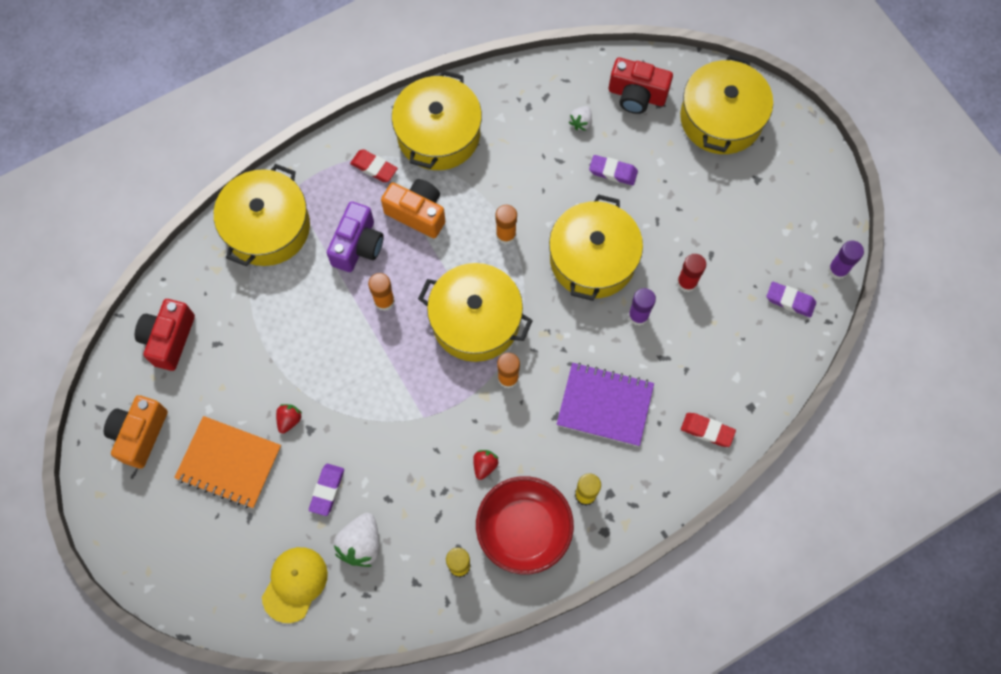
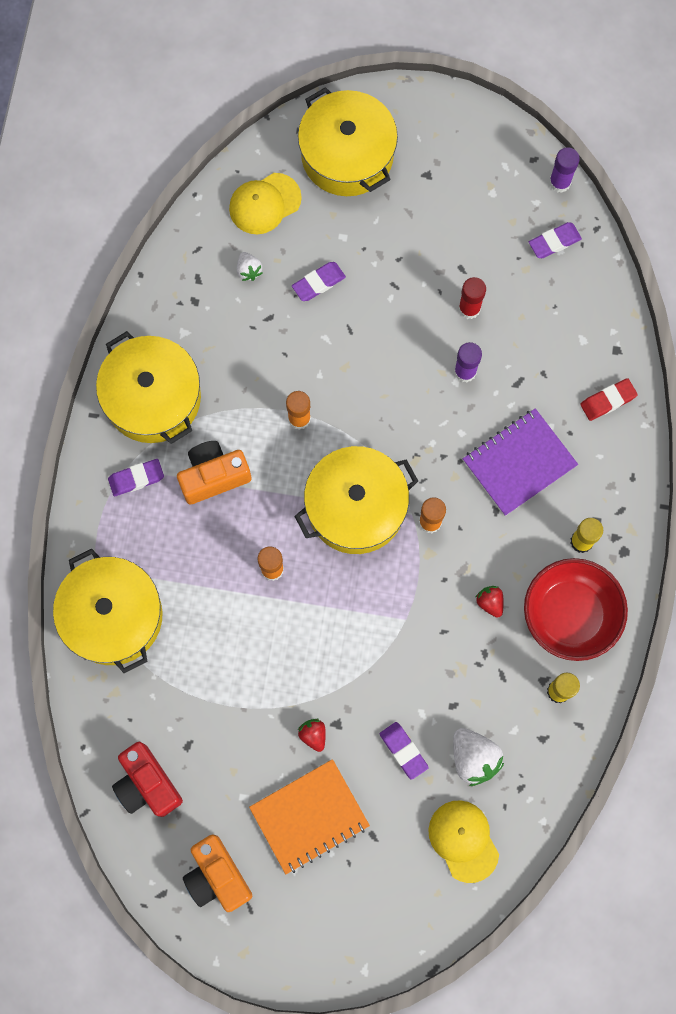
camera: 50 degrees left, 5 degrees up
purple camera [327,201,384,272] -> none
red eraser [350,149,398,182] -> purple eraser [108,459,164,496]
yellow pot [549,194,643,301] -> none
red camera [609,58,673,114] -> yellow cap [229,173,302,234]

